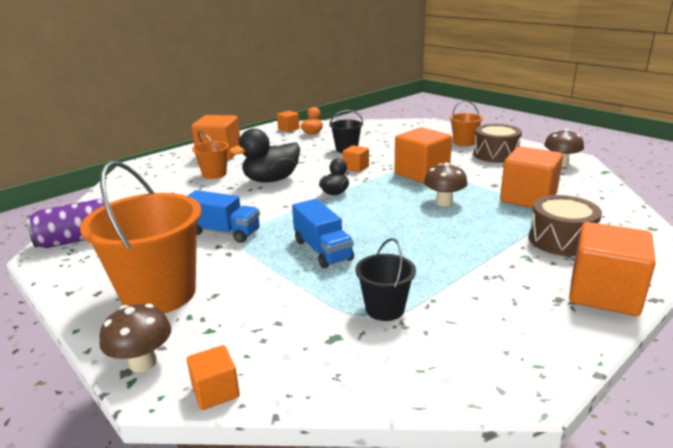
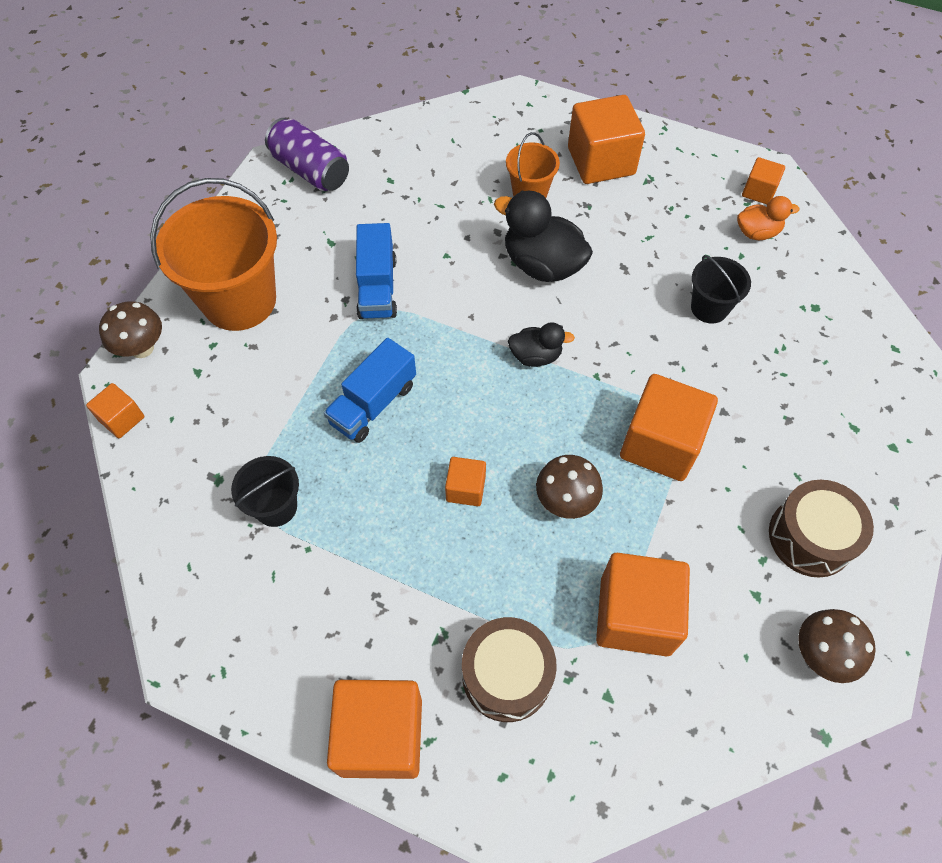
camera: 65 degrees right, 35 degrees up
orange cube [343,145,369,172] -> orange cube moved to [445,457,486,506]
orange bucket [450,100,483,146] -> none

